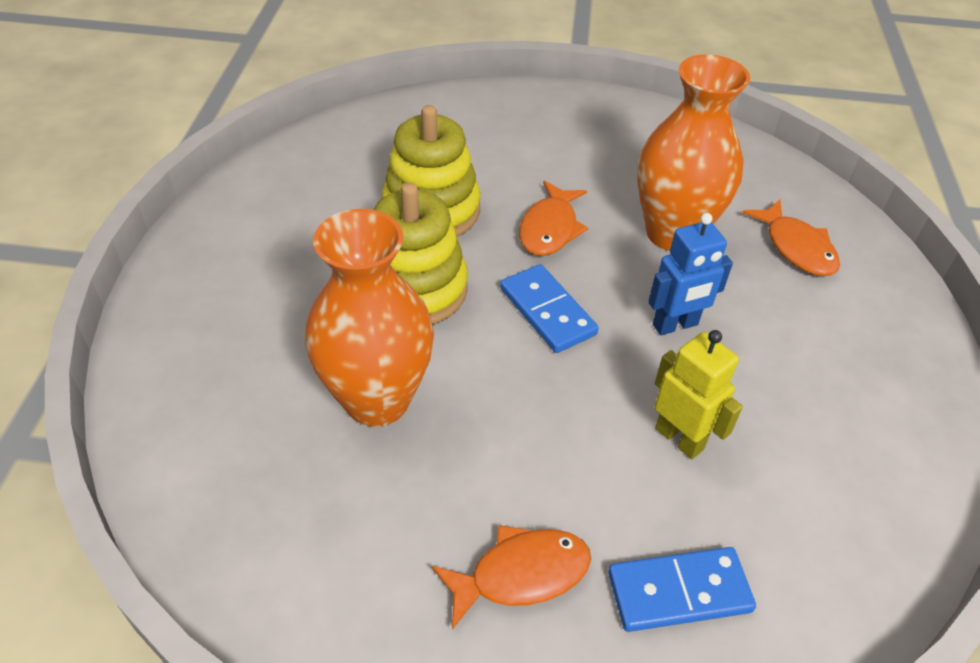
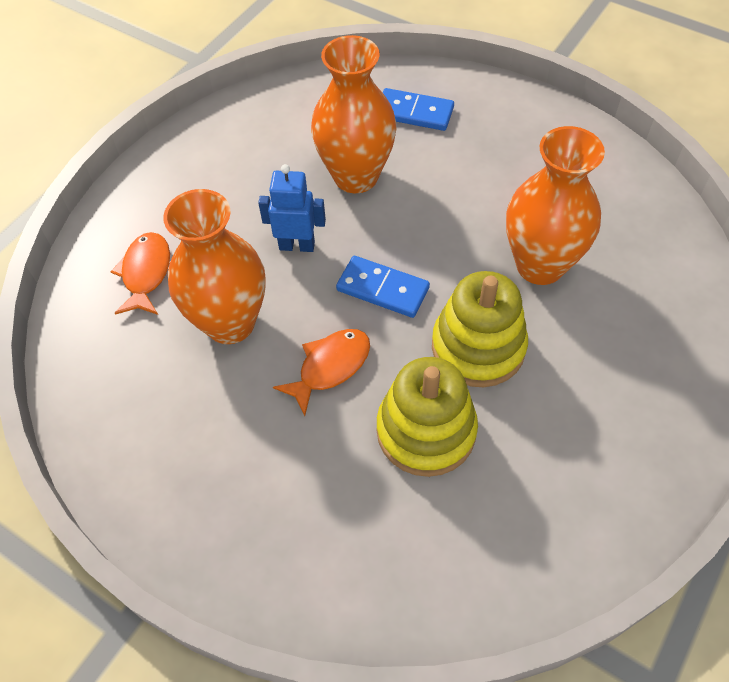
camera: 150 degrees left, 10 degrees up
orange fish [432,525,591,629] -> none
blue domino [500,264,599,353] -> blue domino turned 60 degrees counterclockwise [336,256,430,318]
yellow robot [655,330,743,459] -> orange vase [311,35,396,193]

